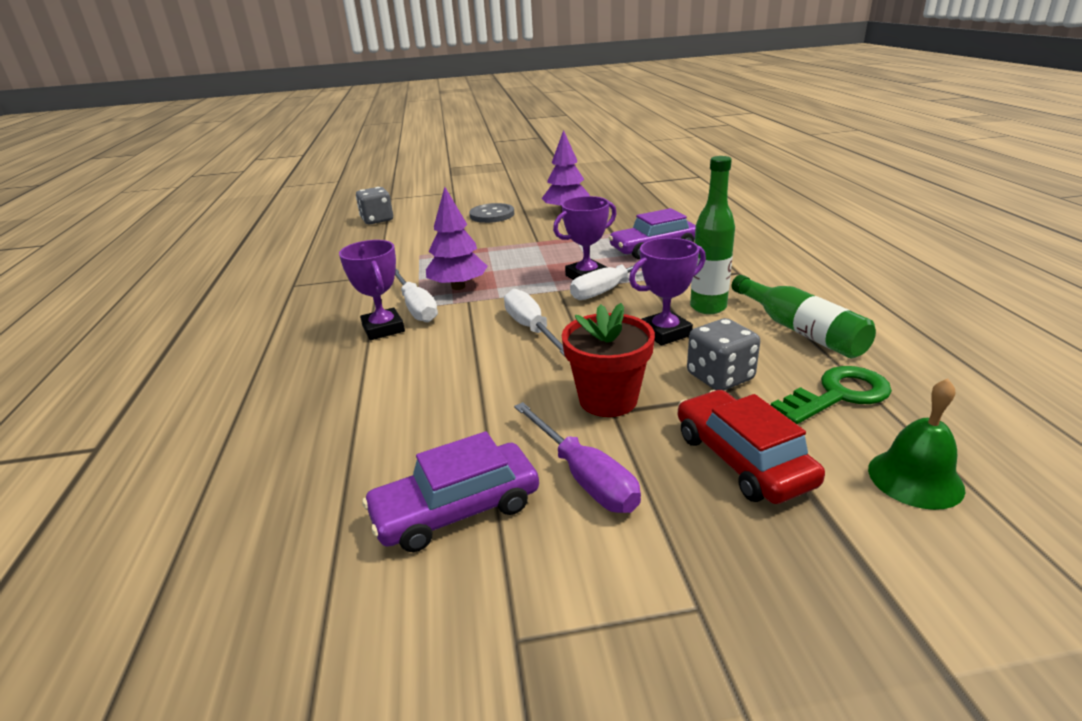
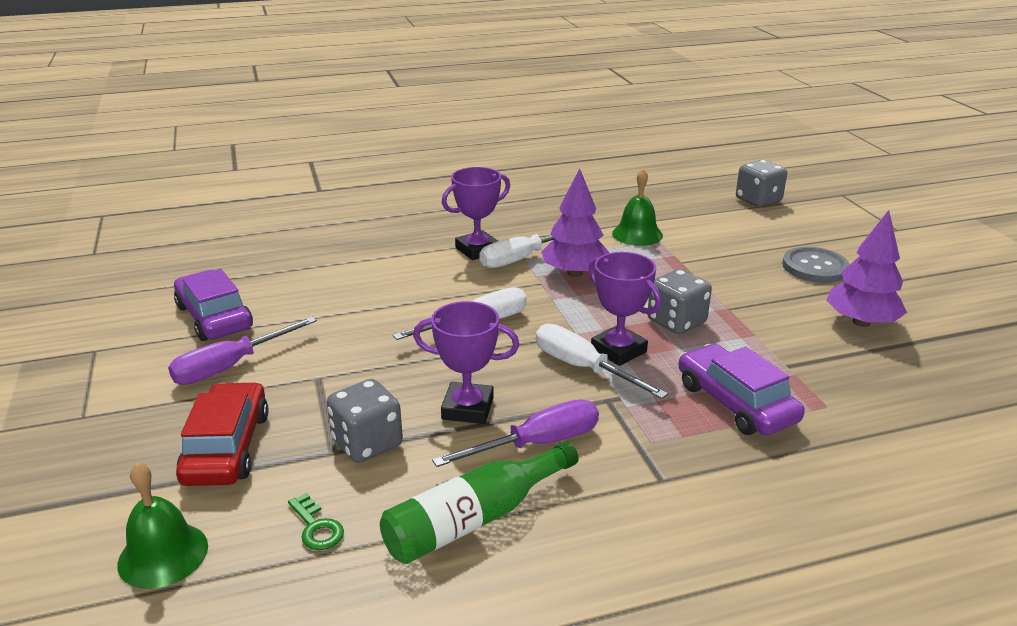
camera: 80 degrees right, 0 degrees up
red flower pot [562,303,655,417] -> none
purple trophy [629,238,706,346] -> purple trophy turned 45 degrees counterclockwise [413,301,519,424]
red car [677,390,825,504] -> red car turned 60 degrees counterclockwise [176,382,269,486]
green bottle [690,156,735,314] -> purple screwdriver [432,399,599,467]
green key [771,366,892,424] -> green key [288,493,344,550], size x0.55
none -> green bell [612,169,663,246]
none -> grey dice [647,269,712,334]

